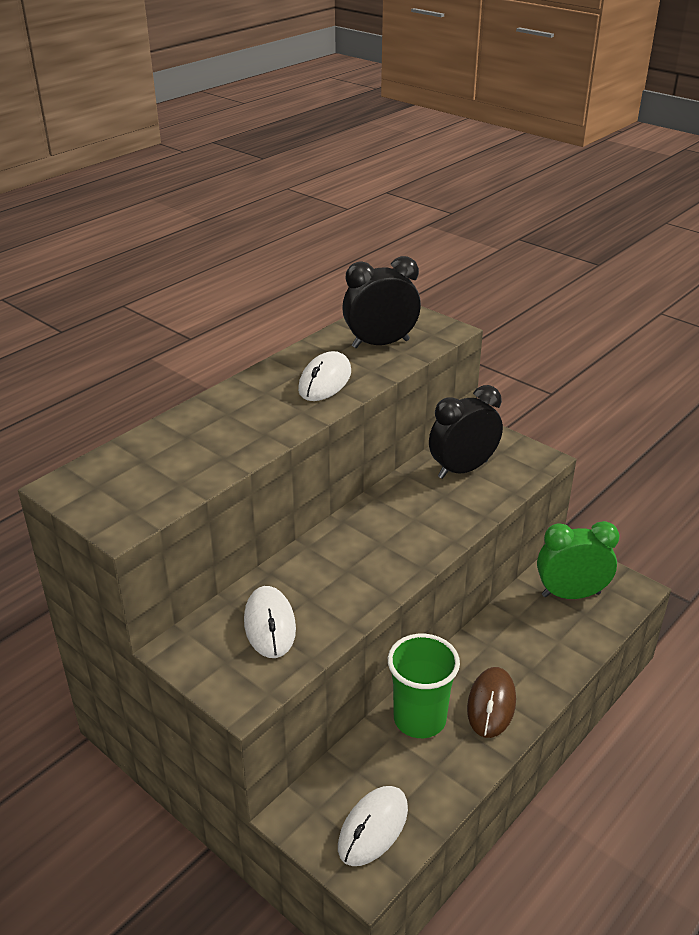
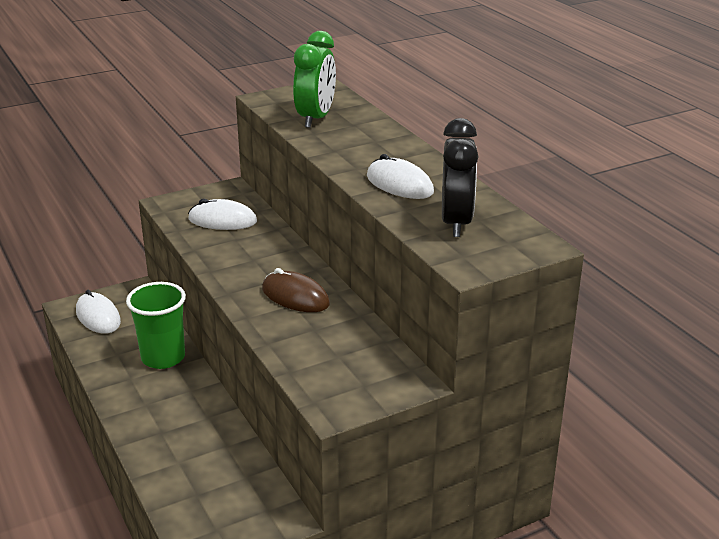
camera: 110 degrees right, 5 degrees down
black clock [429,385,503,479] -> none
brown mouse [467,667,516,738] -> brown mouse moved to [262,268,330,312]
green clock [537,521,619,599] -> green clock moved to [293,31,336,128]

